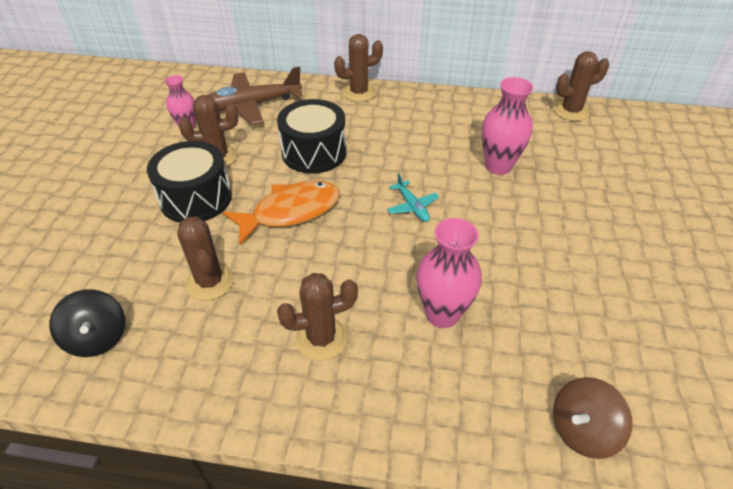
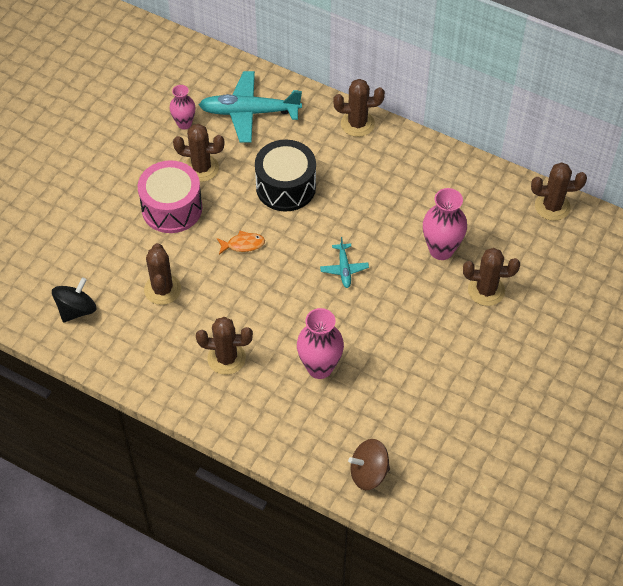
camera: 20 degrees right, 10 degrees up
black spinning top [49,289,125,357] -> black spinning top turned 135 degrees counterclockwise [52,278,96,323]
black drum [147,141,232,223] -> pink drum [138,160,202,233]
brown plane [208,67,303,125] -> turquoise plane [199,71,302,143]
orange fish [223,181,340,245] -> orange fish [217,231,265,255], size x0.49
none -> brown cactus [463,248,520,306]

